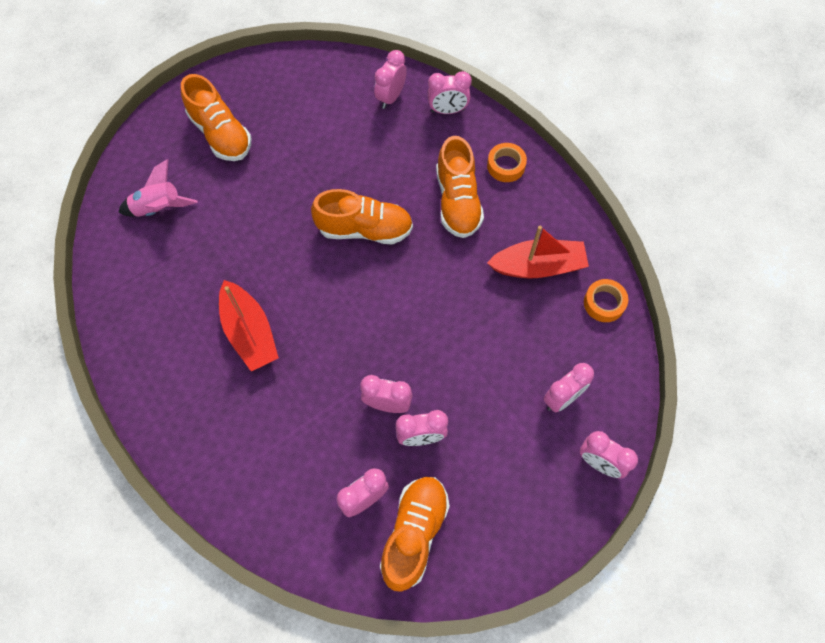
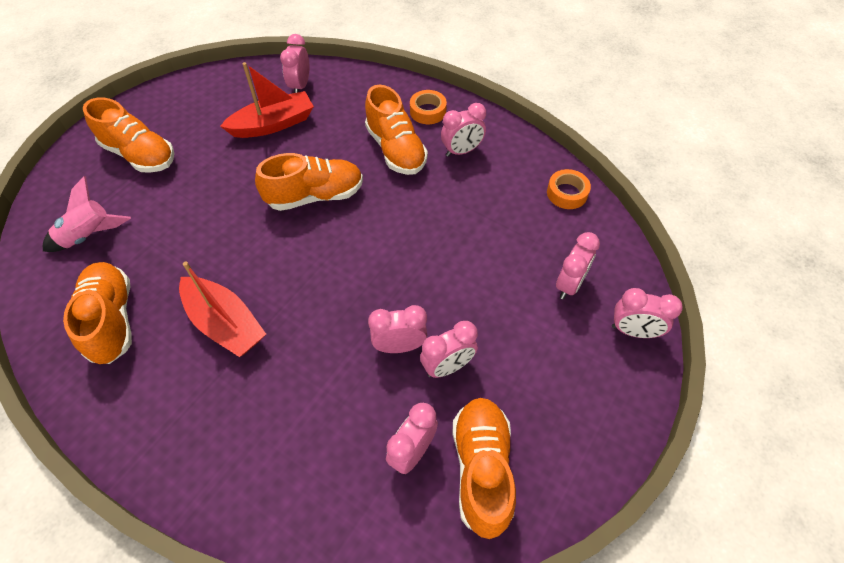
camera: 20 degrees left, 10 degrees down
pink clock [427,71,472,114] -> pink clock moved to [441,103,486,157]
red boat [487,226,589,278] -> red boat moved to [220,62,314,138]
none -> orange shoe [63,262,132,364]

